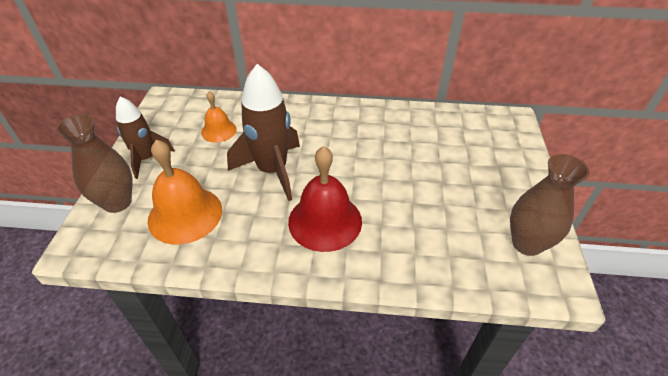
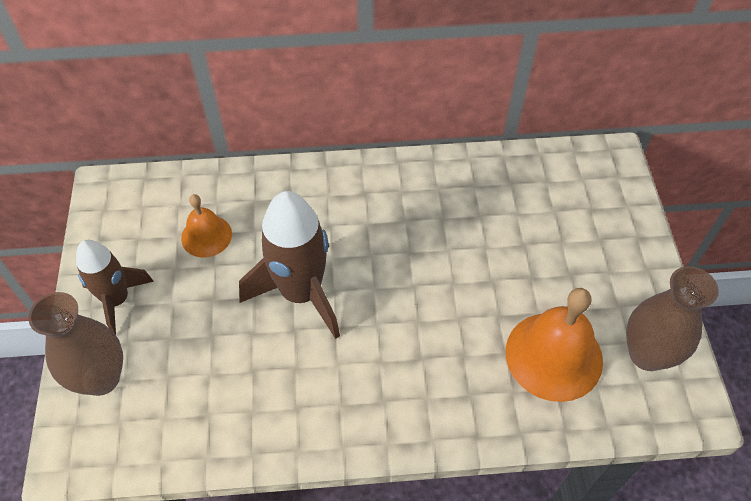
camera: 10 degrees left, 10 degrees up
orange bell [148,140,222,245] -> orange bell moved to [506,288,603,402]
red bell [288,146,362,252] -> none

